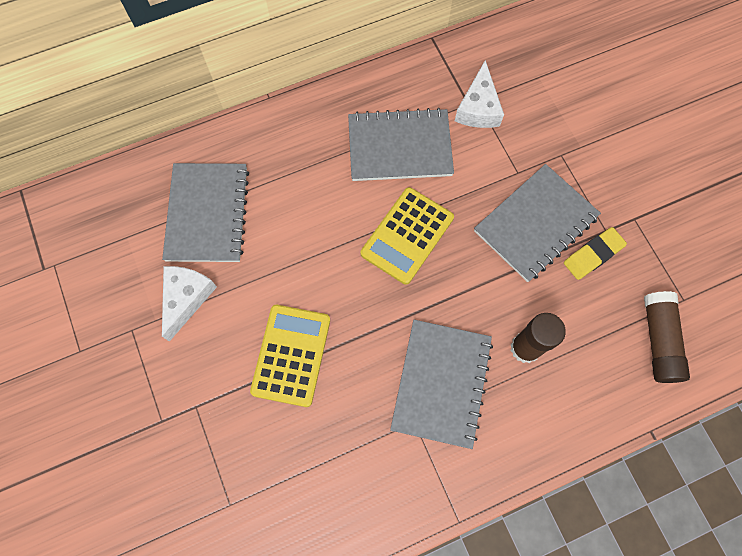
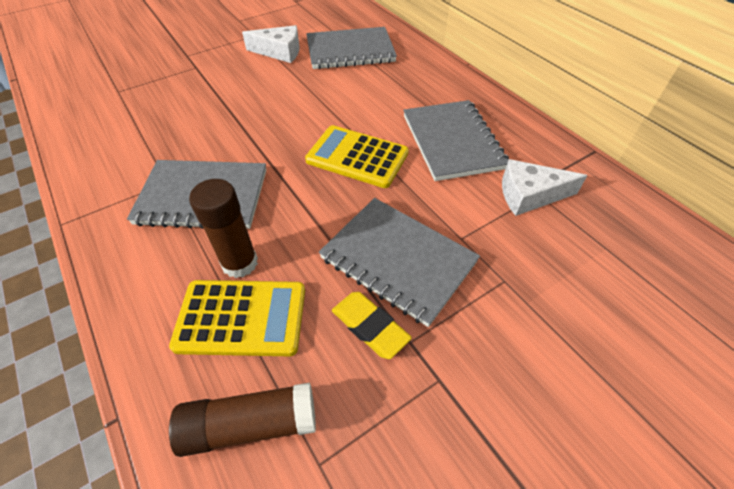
camera: 80 degrees right, 20 degrees down
yellow calculator [250,305,330,407] -> yellow calculator moved to [169,280,305,356]

